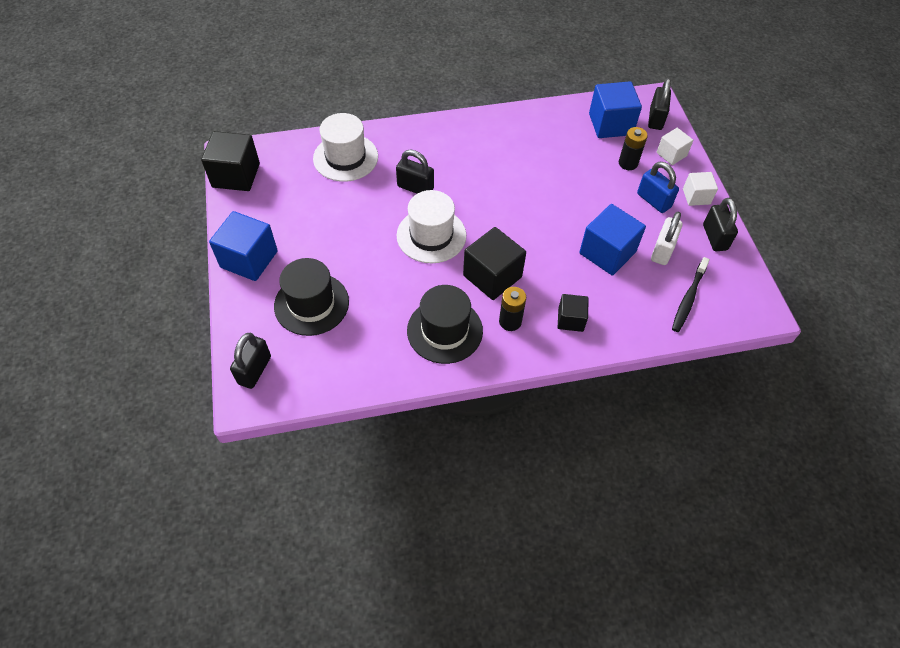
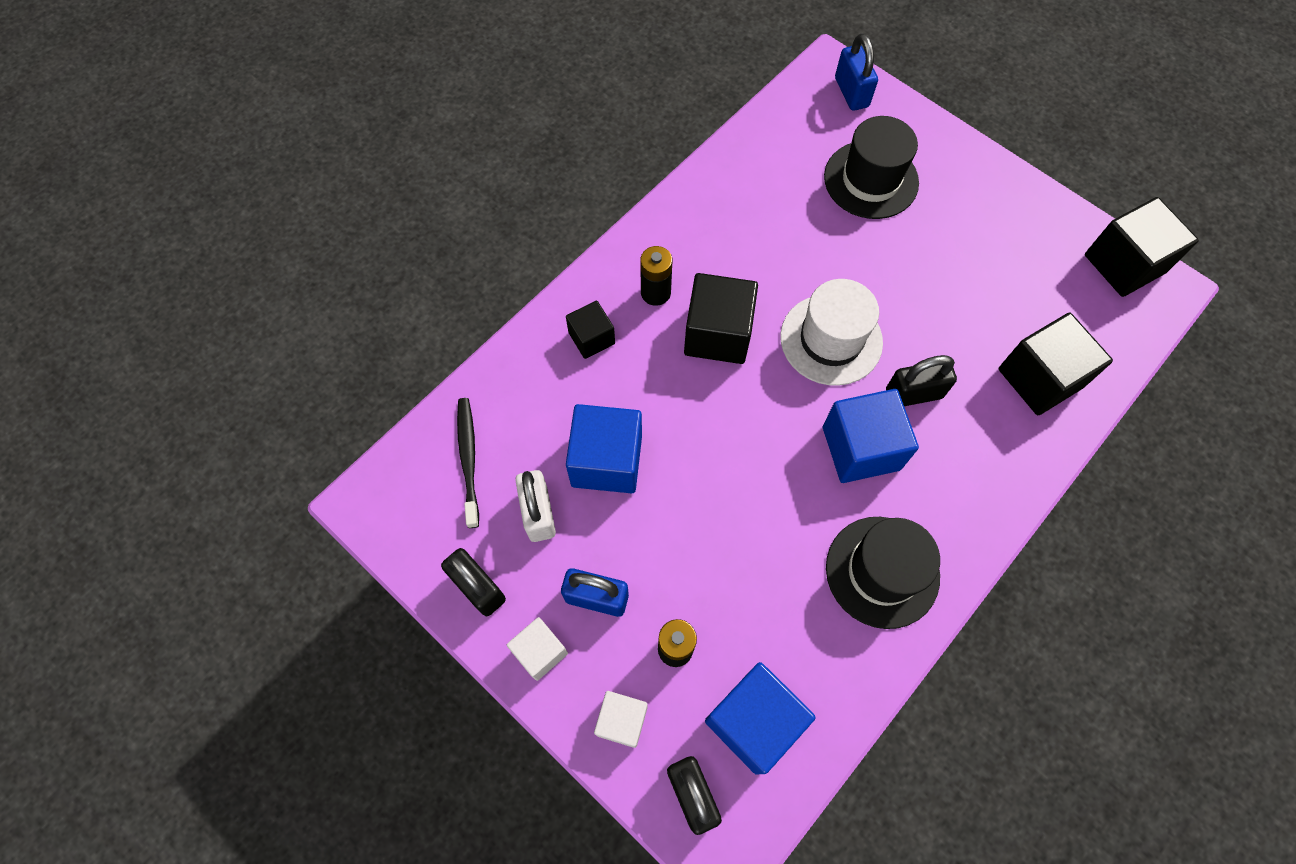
camera: 145 degrees right, 10 degrees up
blue cube [209,211,278,281] -> blue cube moved to [823,389,919,483]
black padlock [230,333,271,389] -> blue padlock [835,34,878,111]
white hat [313,113,378,182] -> black cube [998,313,1113,415]
black hat [407,285,483,364] -> black hat moved to [826,517,940,629]

